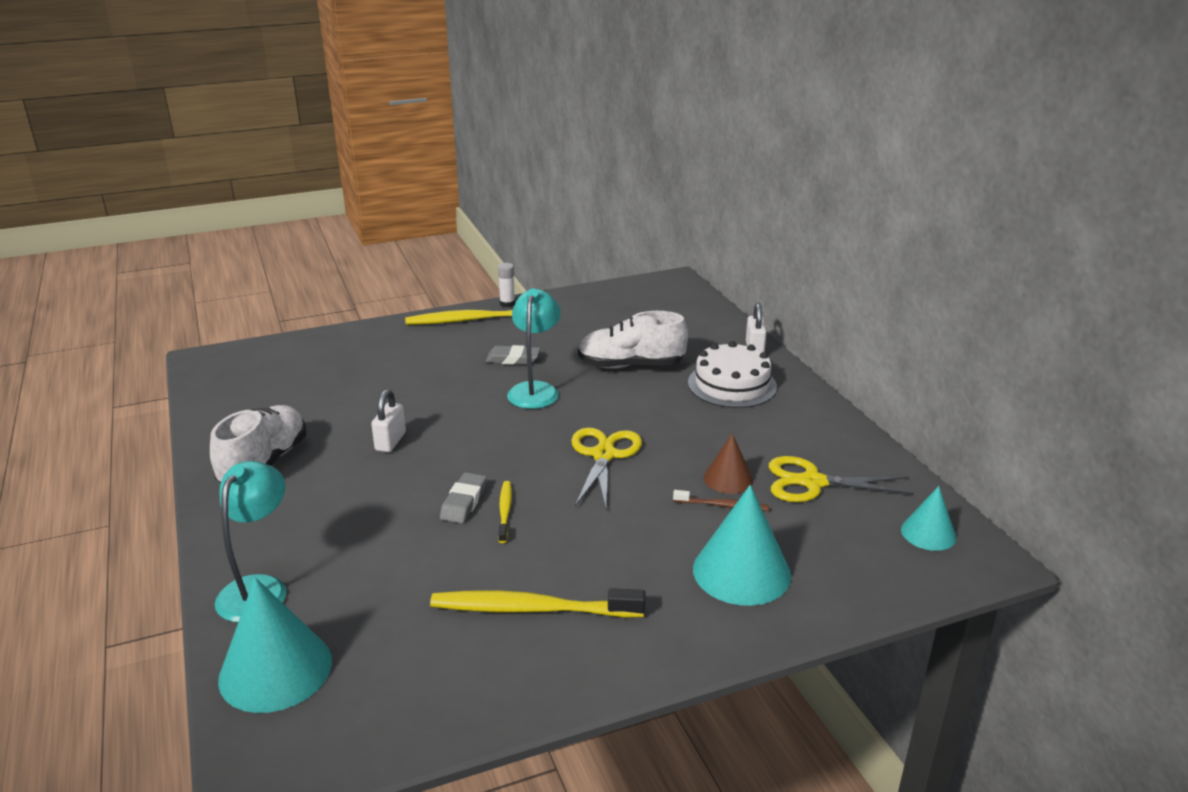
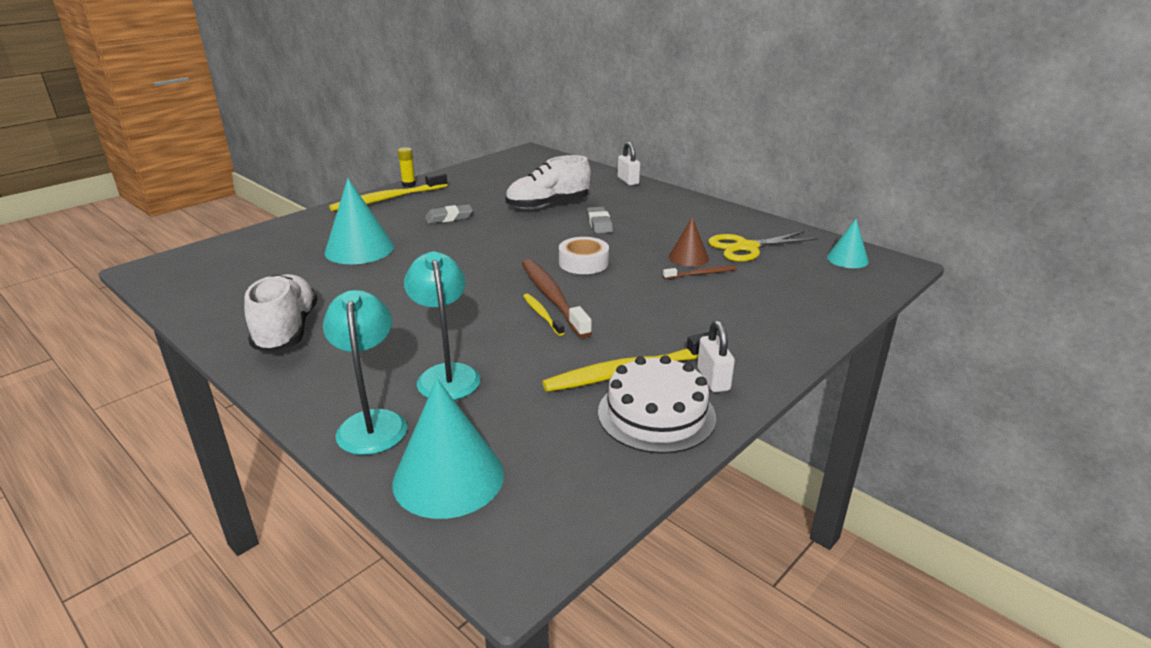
camera: 25 degrees left, 0 degrees up
white padlock [371,389,406,452] -> white padlock moved to [697,320,735,392]
grey eraser [440,472,487,523] -> grey eraser moved to [587,207,613,233]
white glue stick [498,263,515,307] -> yellow glue stick [398,147,416,187]
turquoise lamp [507,289,561,409] -> turquoise lamp moved to [404,251,481,400]
yellow scissors [571,428,642,508] -> white tape [559,237,609,274]
white cake [688,341,777,408] -> white cake moved to [598,355,716,454]
turquoise cone [693,485,791,606] -> turquoise cone moved to [324,178,394,264]
none -> brown toothbrush [522,259,592,338]

